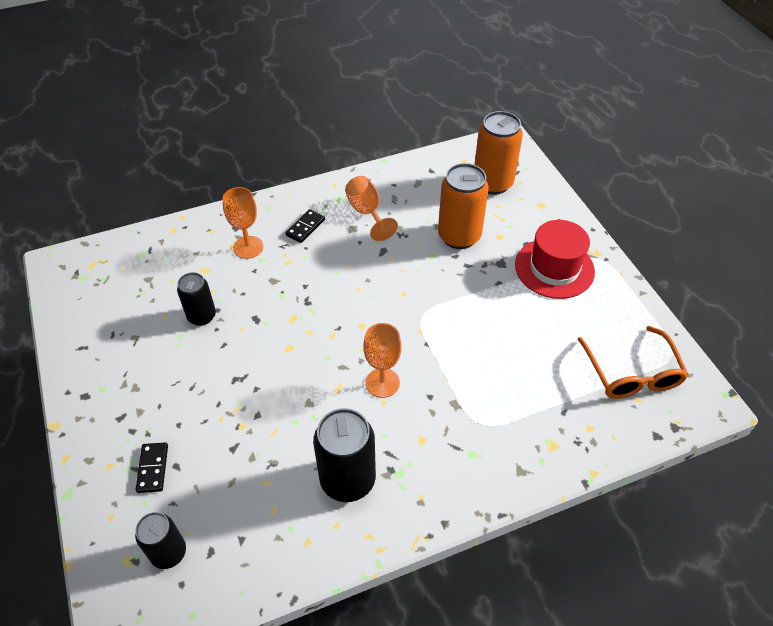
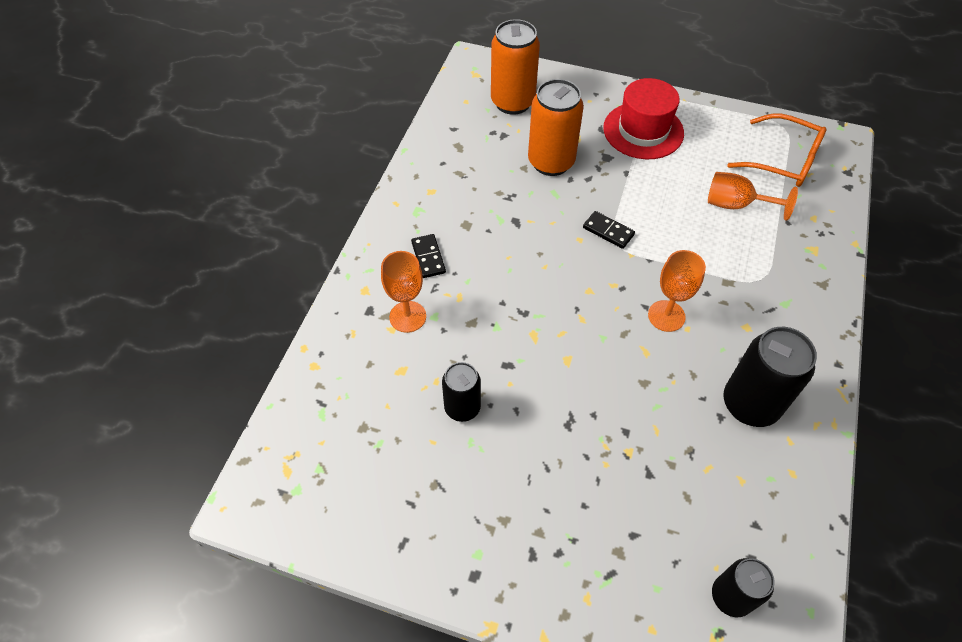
camera: 50 degrees left, 5 degrees up
black domino [136,442,168,493] -> black domino moved to [583,211,635,249]
orange goblet [345,176,398,241] -> orange goblet moved to [708,172,798,221]

